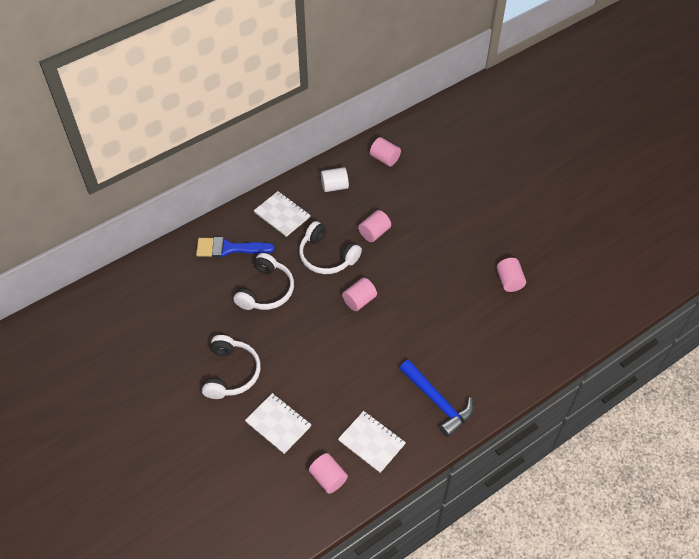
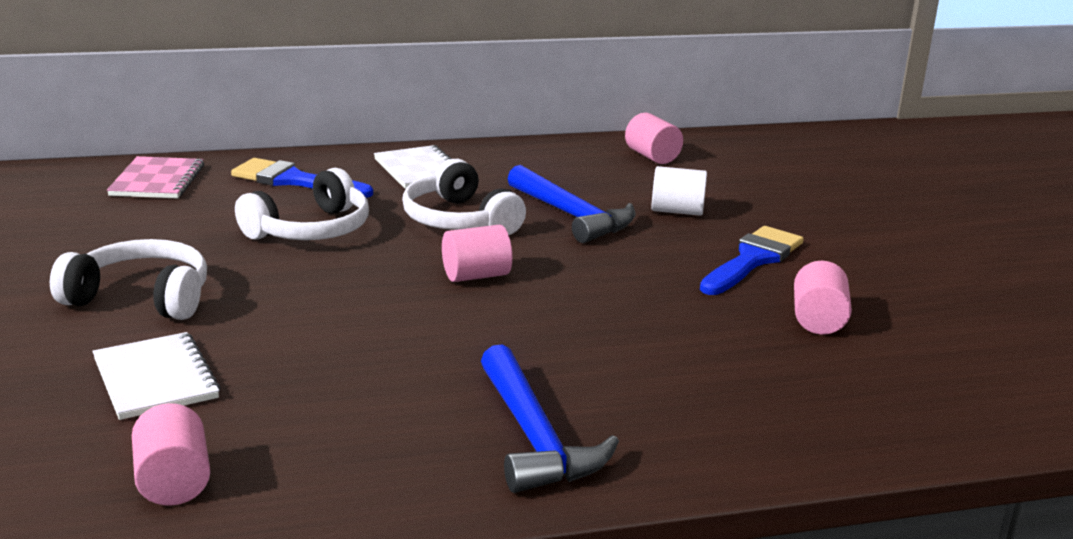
camera: 20 degrees right, 30 degrees down
white headphones [202,335,261,399] -> white headphones turned 105 degrees counterclockwise [50,239,207,320]
white cylinder [321,167,349,192] -> white cylinder moved to [651,166,707,216]
white notebook [338,411,406,473] -> none
pink cylinder [358,210,391,242] -> blue hammer [508,165,636,243]
none -> pink notebook [107,156,204,198]
none -> blue brush [700,226,803,295]

